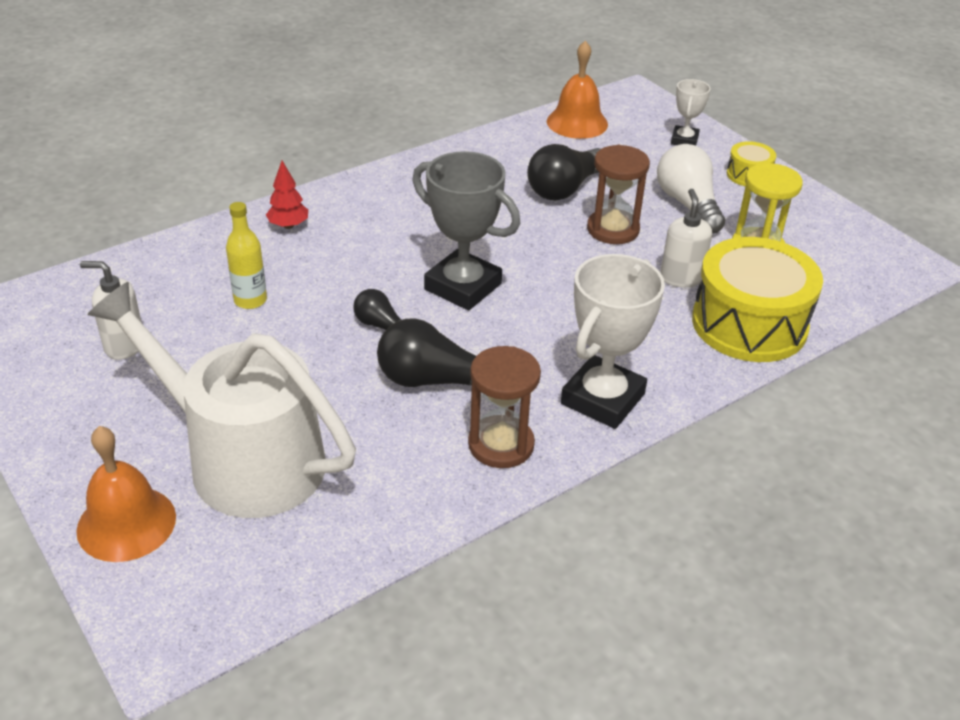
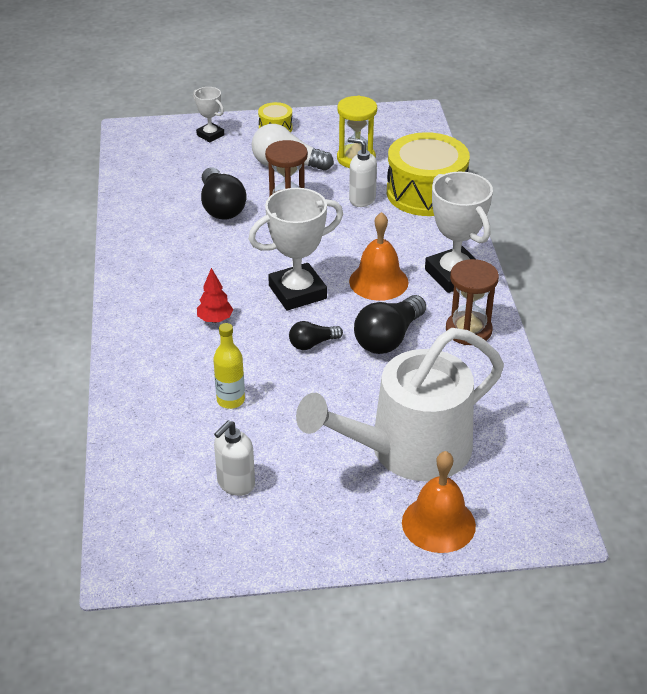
camera: 60 degrees left, 0 degrees up
red tree [266,161,308,229] -> red tree moved to [197,268,234,323]
grey trophy [412,151,520,310] -> white trophy [249,188,343,311]
orange bell [547,41,608,139] -> orange bell moved to [349,212,408,301]

